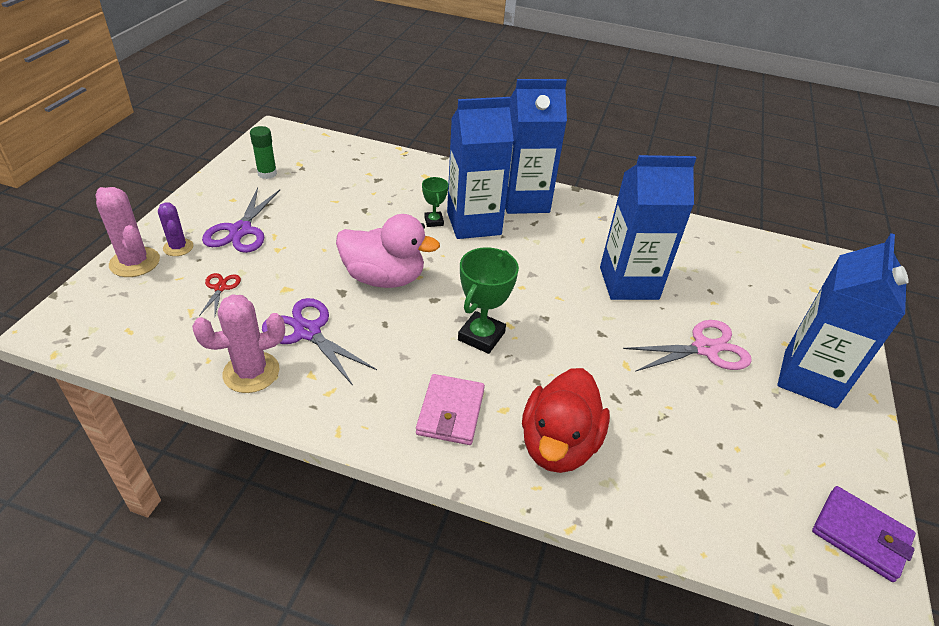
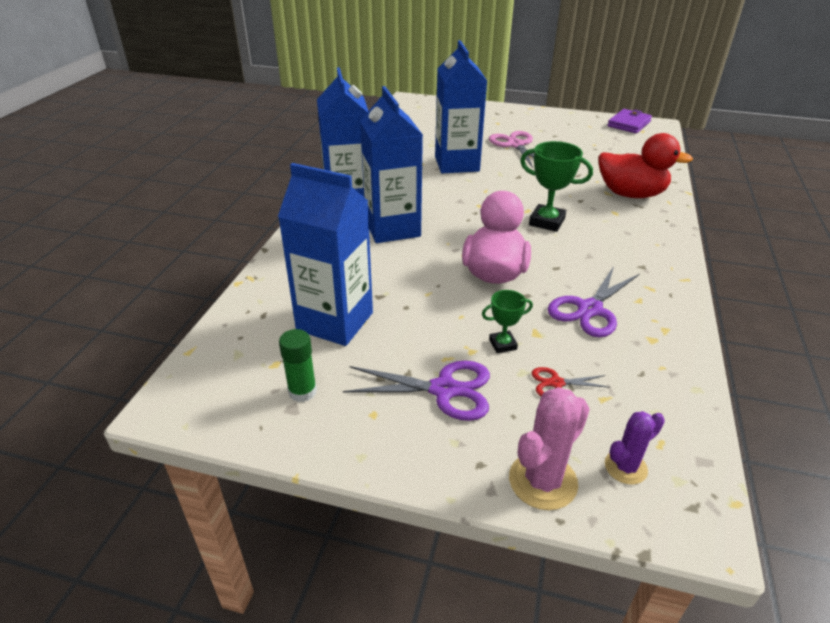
camera: 90 degrees left, 5 degrees down
purple cactus [158,203,193,256] -> purple cactus moved to [605,411,665,485]
pink cactus [192,295,285,393] -> none
pink wallet [416,374,485,445] -> none
green trophy [422,177,449,227] -> green trophy moved to [482,290,533,353]
blue carton [777,233,909,409] -> blue carton moved to [278,163,373,346]

